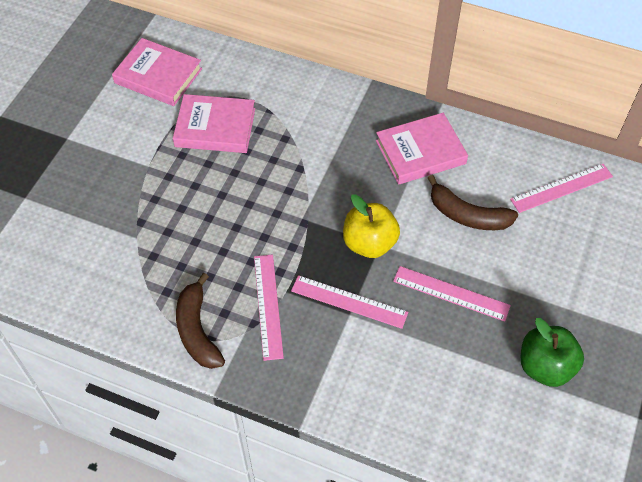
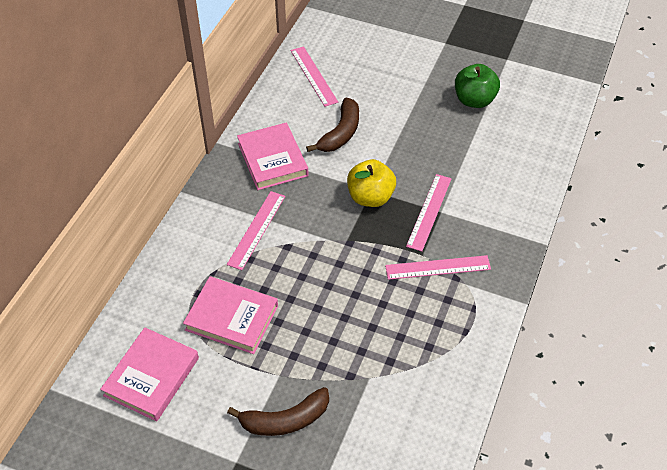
camera: 90 degrees left, 5 degrees down
pink book [173,94,255,153] -> pink book turned 75 degrees counterclockwise [183,276,278,354]
brown banana [176,273,225,369] -> brown banana moved to [227,387,329,436]
pink ruler [393,266,511,322] -> pink ruler moved to [227,191,285,270]

